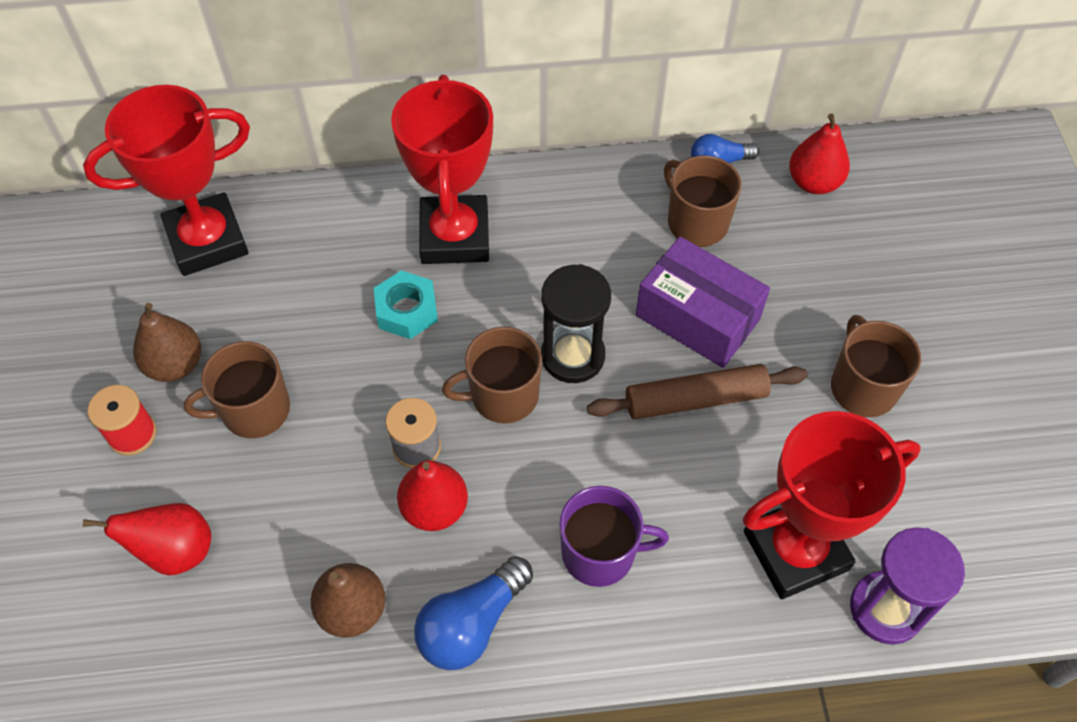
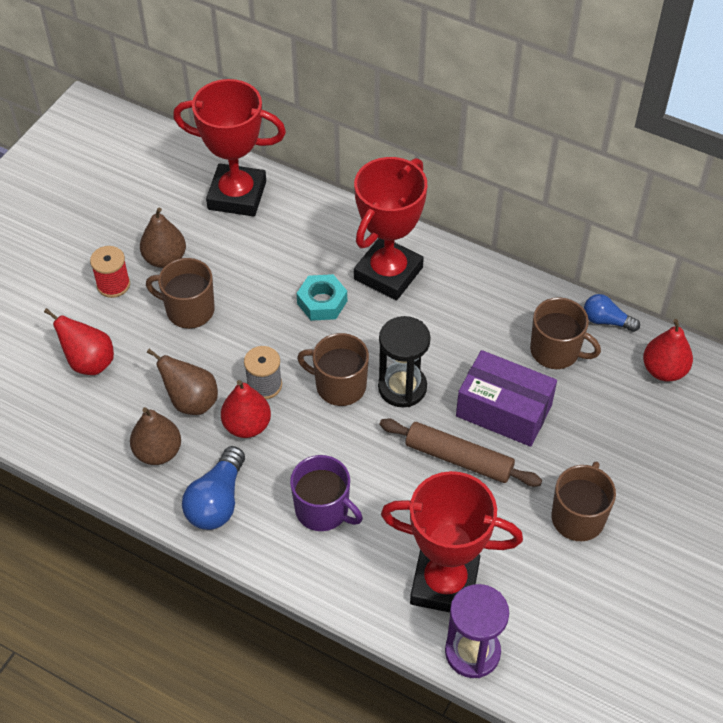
camera: 35 degrees right, 5 degrees down
blue light bulb [414,556,533,670] -> blue light bulb turned 60 degrees counterclockwise [182,446,245,530]
purple box [636,237,770,368] -> purple box turned 45 degrees counterclockwise [456,350,557,447]
brown mug [664,155,742,247] -> brown mug turned 120 degrees clockwise [530,297,601,369]
none -> brown pear [147,349,218,415]

